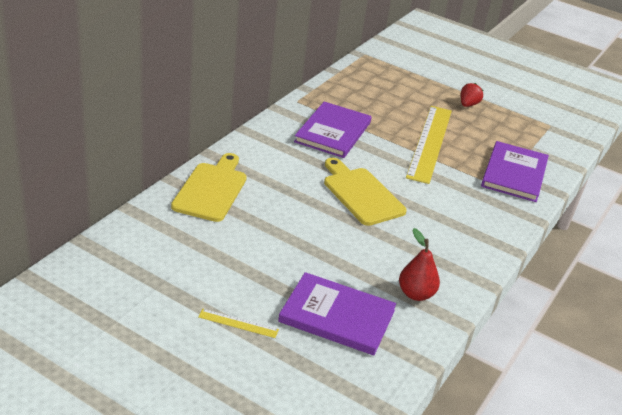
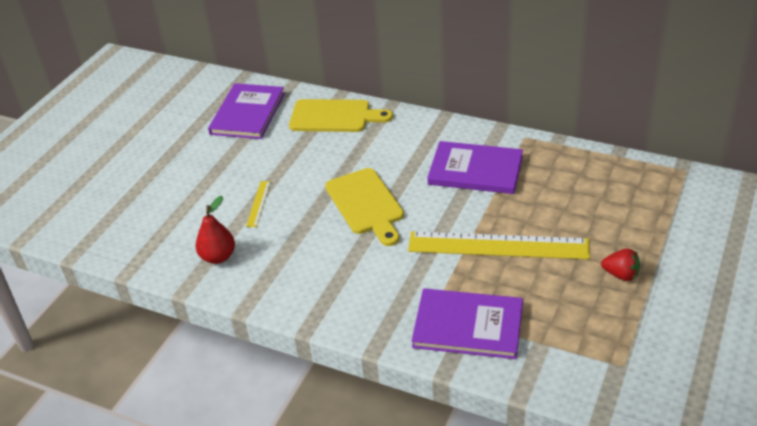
camera: 90 degrees right, 5 degrees up
yellow ruler [198,309,279,338] -> yellow ruler moved to [246,181,271,227]
purple book [278,272,396,355] -> purple book moved to [208,83,285,139]
yellow cutting board [324,158,407,226] -> yellow cutting board turned 105 degrees clockwise [325,168,404,246]

